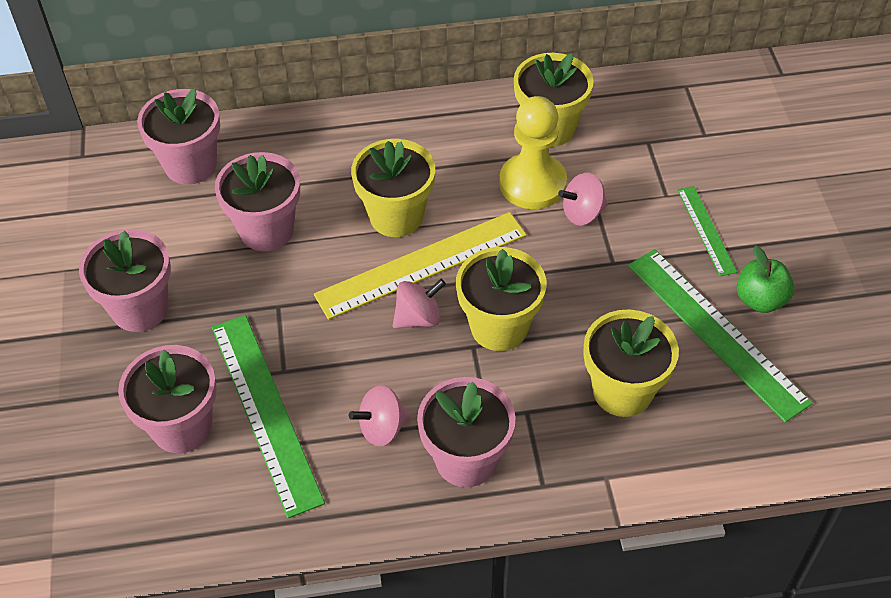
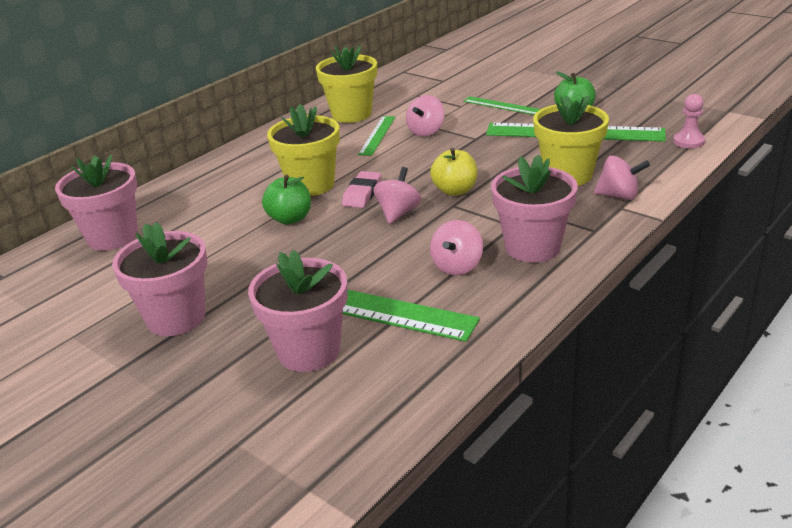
camera: 40 degrees left, 20 degrees down
pink flower pot [215,152,300,251] -> none
yellow ruler [314,212,526,320] -> pink eraser [342,171,381,208]
yellow flower pot [456,247,546,351] -> yellow apple [430,148,477,196]
yellow pawn [499,96,567,209] -> green ruler [358,116,395,156]
none -> green apple [262,175,311,224]
none -> pink spinning top [594,156,650,200]
none -> pink pawn [673,94,705,149]

